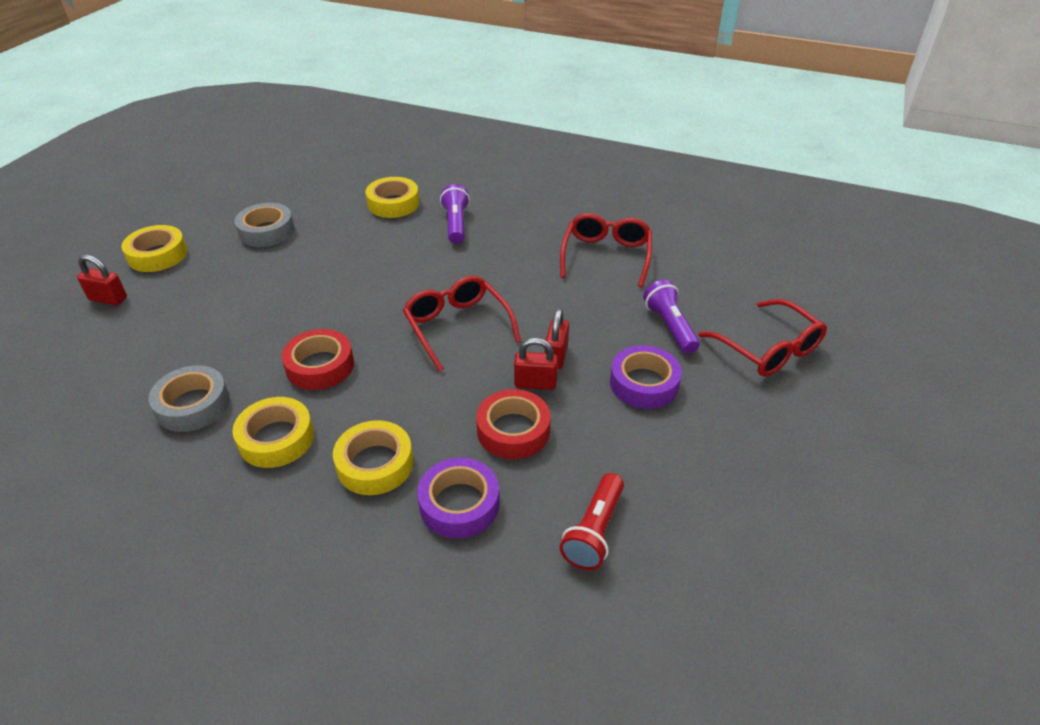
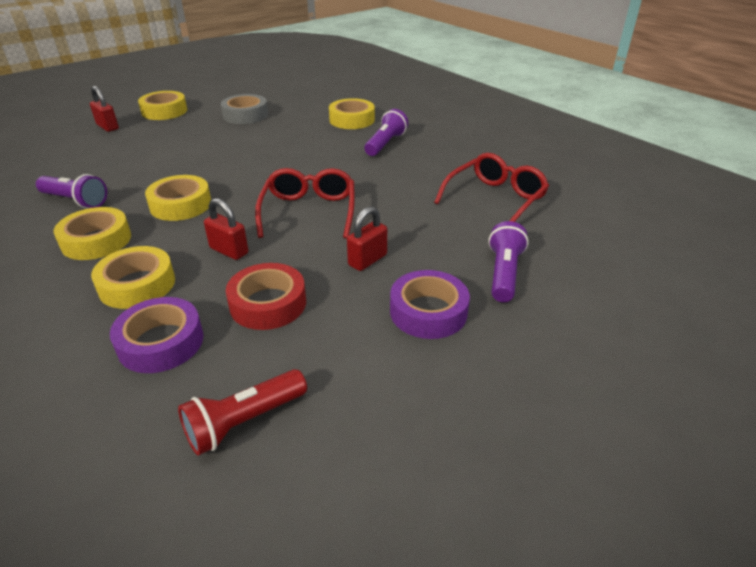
camera: 30 degrees right, 5 degrees down
grey tape [149,365,230,432] -> purple flashlight [36,174,107,209]
red tape [282,329,354,390] -> yellow tape [145,175,211,221]
red padlock [514,338,558,390] -> red padlock moved to [204,198,248,260]
red glasses [698,299,827,377] -> none

